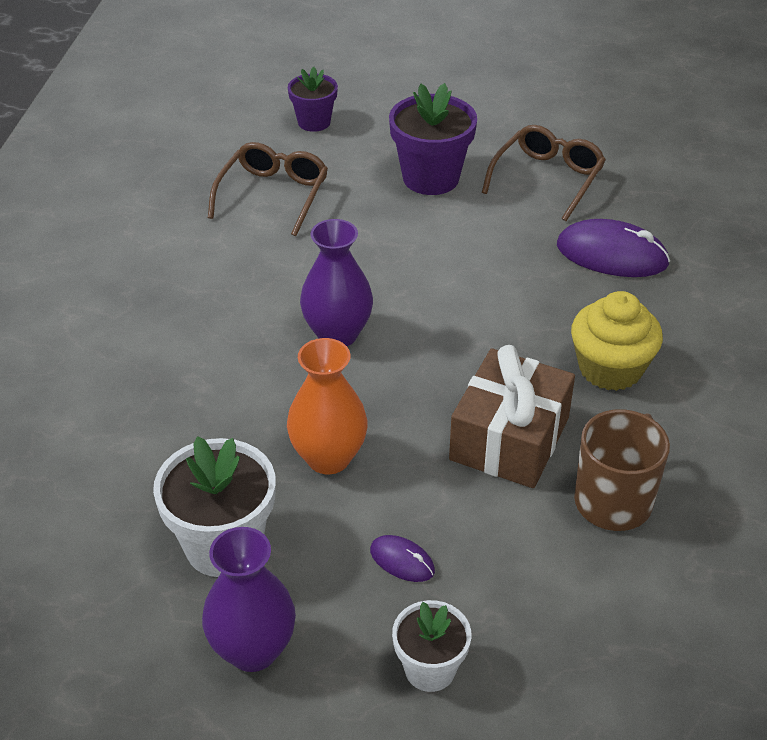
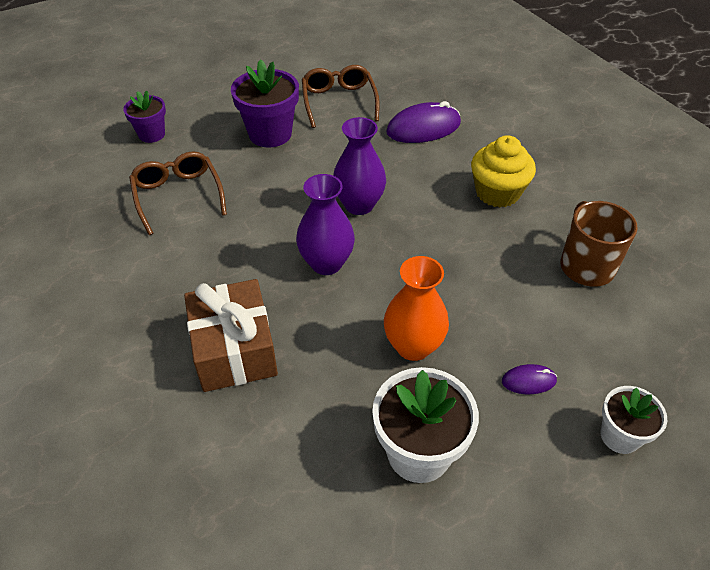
camera: 40 degrees left, 5 degrees up
purple vase [202,527,296,672] -> purple vase moved to [333,117,386,215]
brown gift [449,345,575,488] -> brown gift moved to [184,279,278,392]

